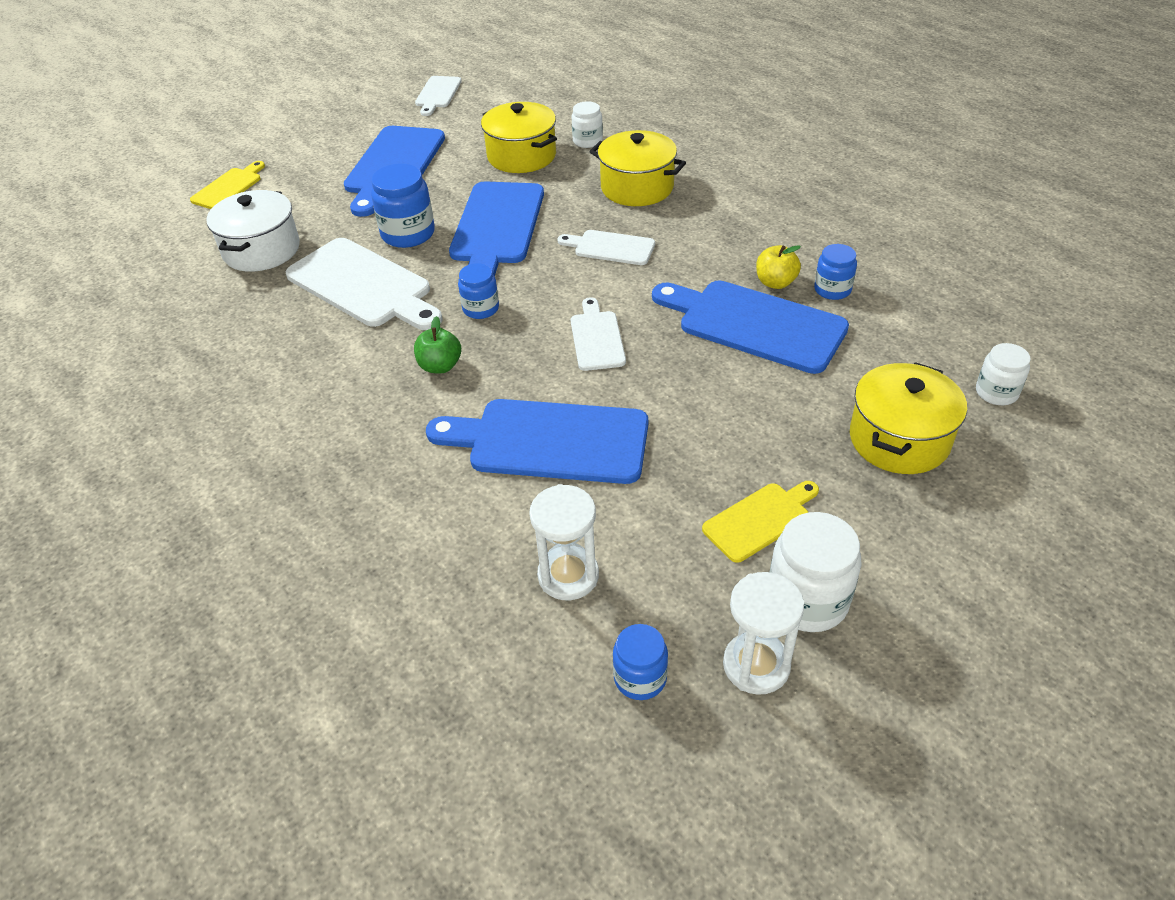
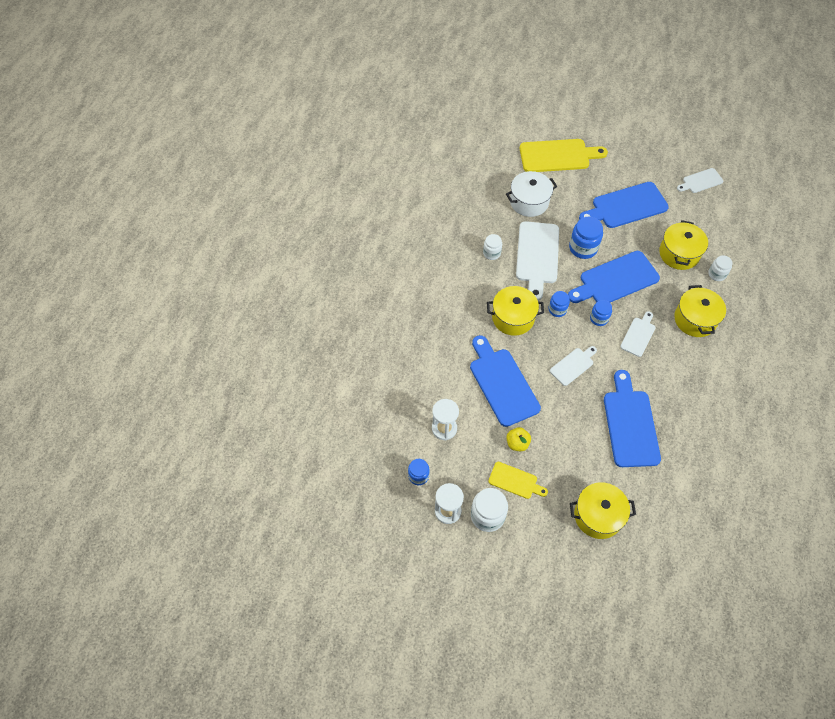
camera: 55 degrees right, 15 degrees up
yellow cutting board [190,161,265,209] -> yellow cutting board [520,139,608,172], size x1.85
green apple [414,316,461,373] -> yellow pot [487,286,544,336]
white cutting board [557,230,655,265] -> white cutting board turned 45 degrees clockwise [620,311,656,357]
yellow apple [756,245,801,289] -> yellow apple moved to [507,427,531,451]
blue jar [814,244,857,300] -> blue jar moved to [590,300,612,326]
white jar [976,343,1031,405] -> white jar moved to [483,234,502,260]

